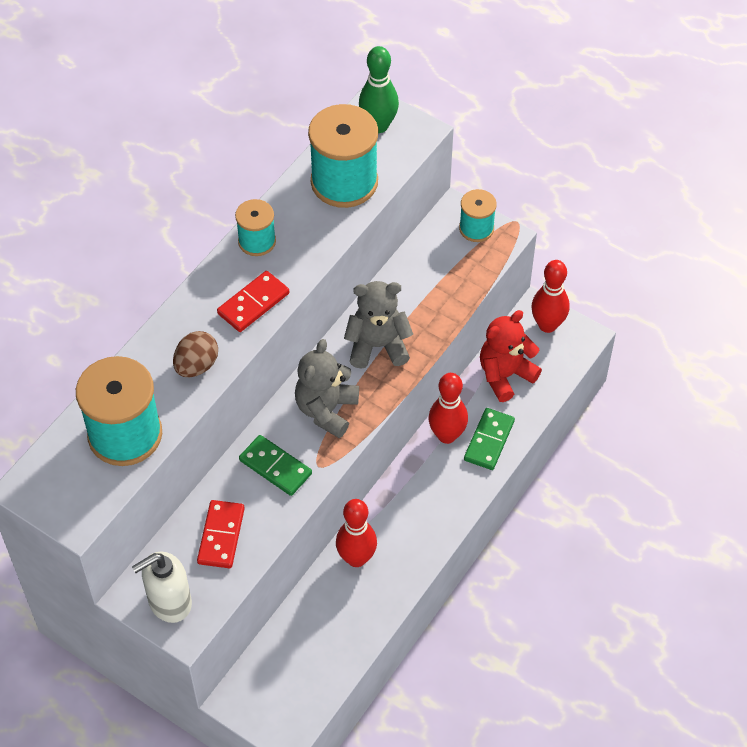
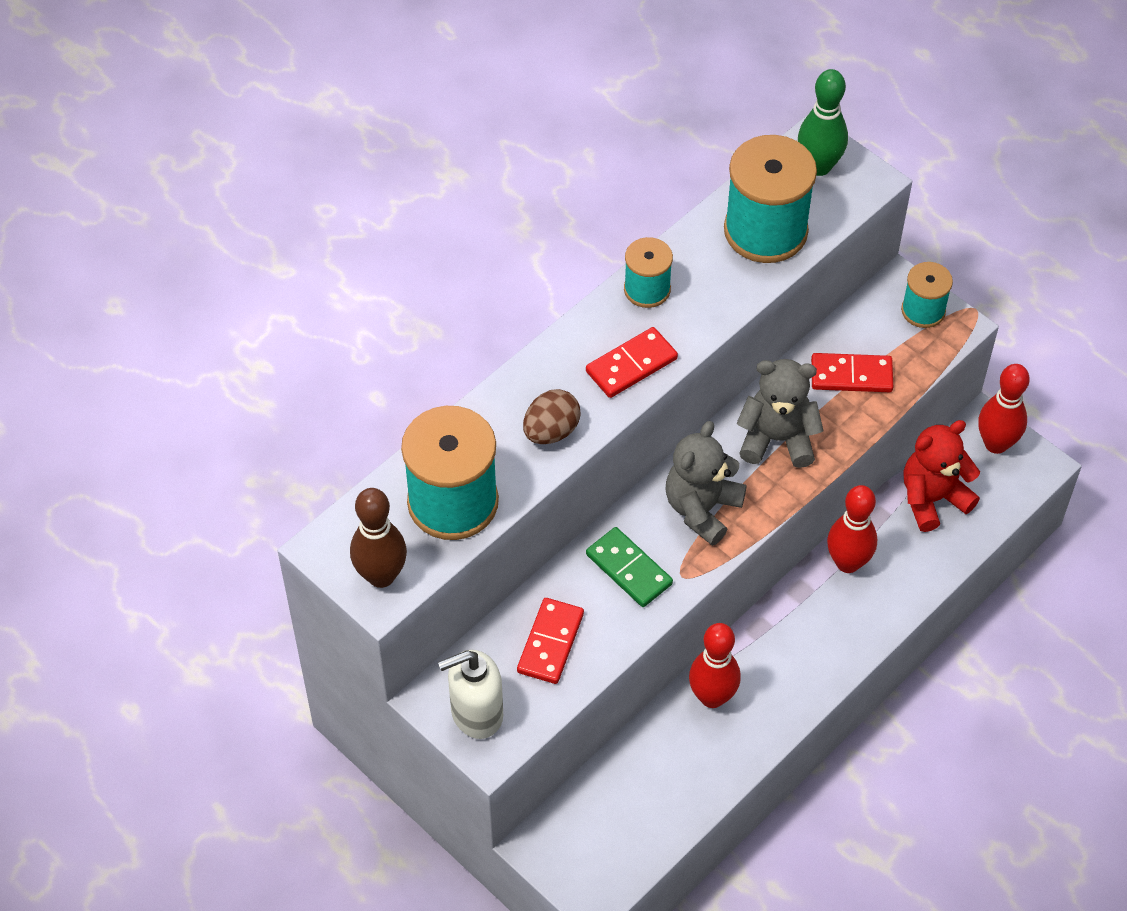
camera: 10 degrees right, 0 degrees up
green domino [464,408,515,470] -> none
none -> brown bowling pin [350,488,407,588]
none -> red domino [811,353,893,392]

